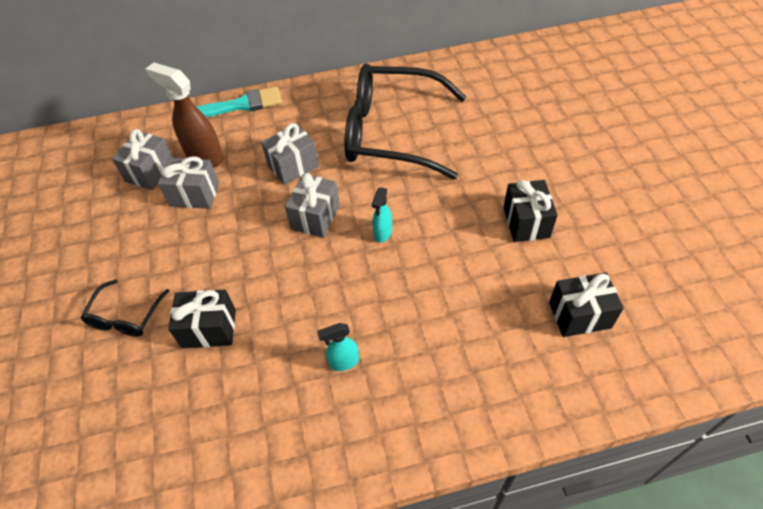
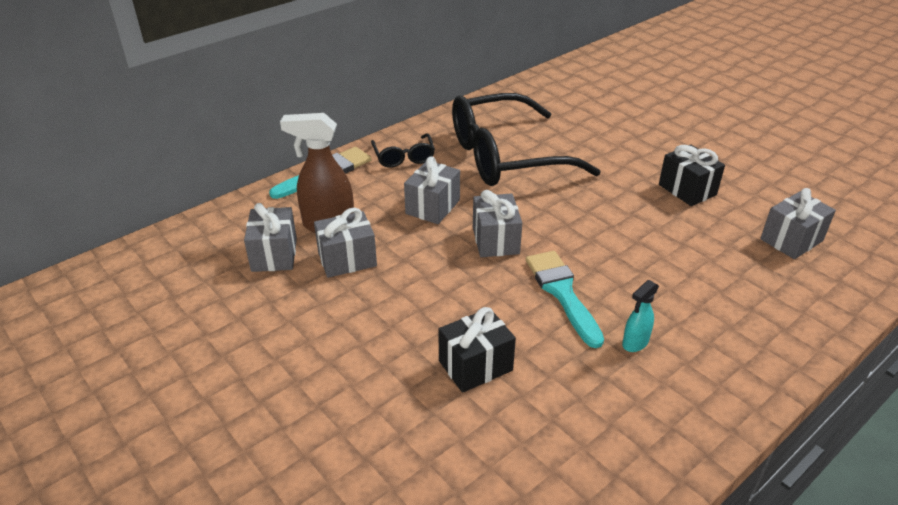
camera: 30 degrees left, 15 degrees down
black glasses [80,279,169,337] -> black glasses moved to [371,133,435,168]
turquoise spray bottle [372,187,392,243] -> none
black gift [549,272,624,337] -> grey gift [760,188,836,259]
none -> turquoise brush [526,251,604,348]

